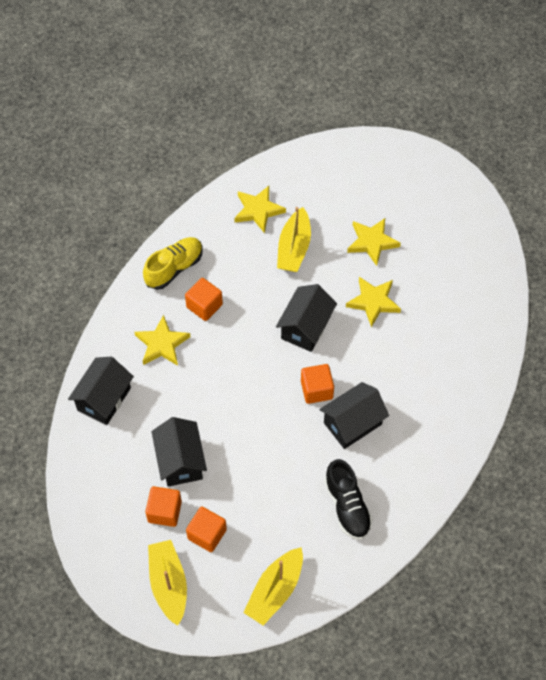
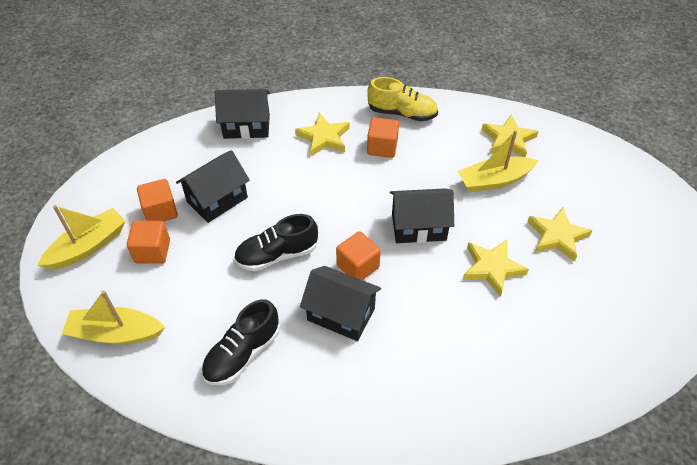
camera: 60 degrees right, 10 degrees down
none -> black shoe [234,214,318,271]

